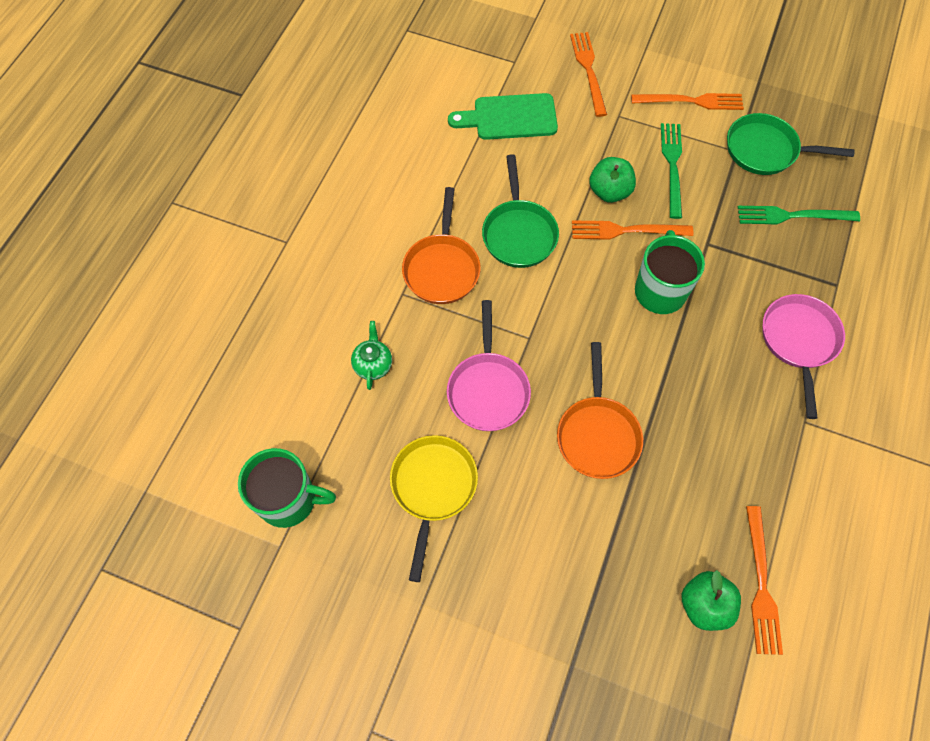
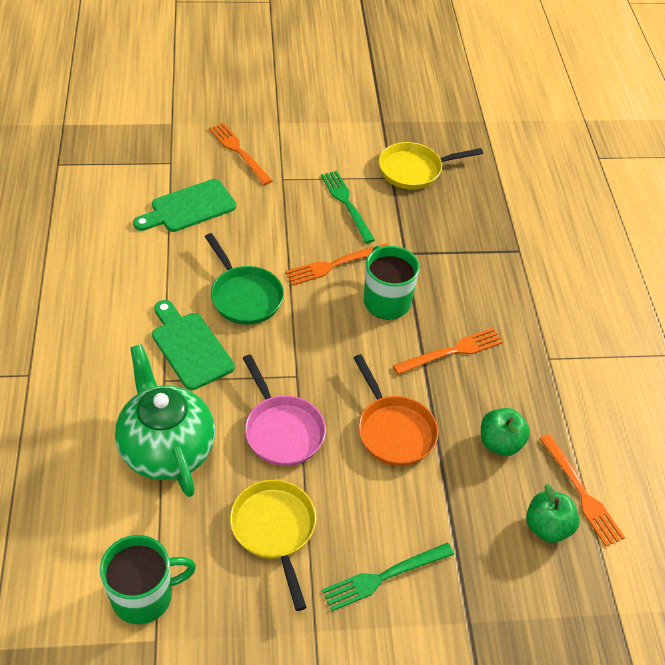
camera: 30 degrees left, 15 degrees down
green teapot [351,321,392,390] -> green teapot [115,344,215,497], size x2.39
orange pan [402,187,481,304] -> green cutting board [152,300,235,390]
green apple [589,157,636,203] -> green apple moved to [481,408,530,456]
orange fork [631,93,744,110] -> orange fork moved to [393,328,503,375]
green pan [727,113,854,175] -> yellow pan [379,142,483,190]
green fork [738,206,860,224] -> green fork moved to [322,543,454,611]
pink pan [762,294,845,419] -> none

